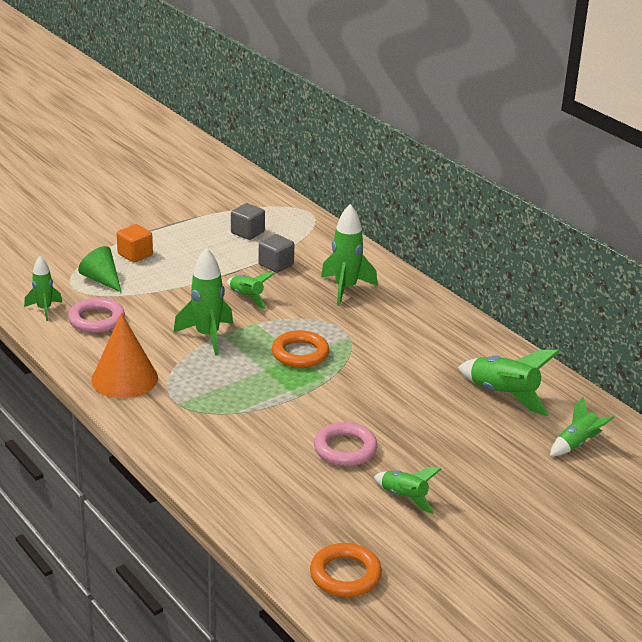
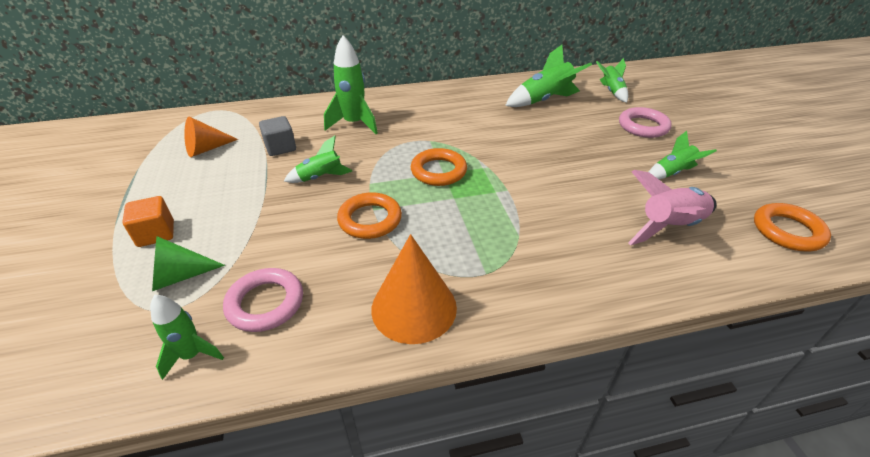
camera: 65 degrees left, 10 degrees up
green rocket [173,248,233,355] -> orange ring [337,192,402,239]
grey cube [231,203,265,240] -> orange cone [184,117,238,157]
pink ring [314,422,377,466] -> pink ring moved to [619,107,672,138]
none -> pink rocket [628,170,717,245]

